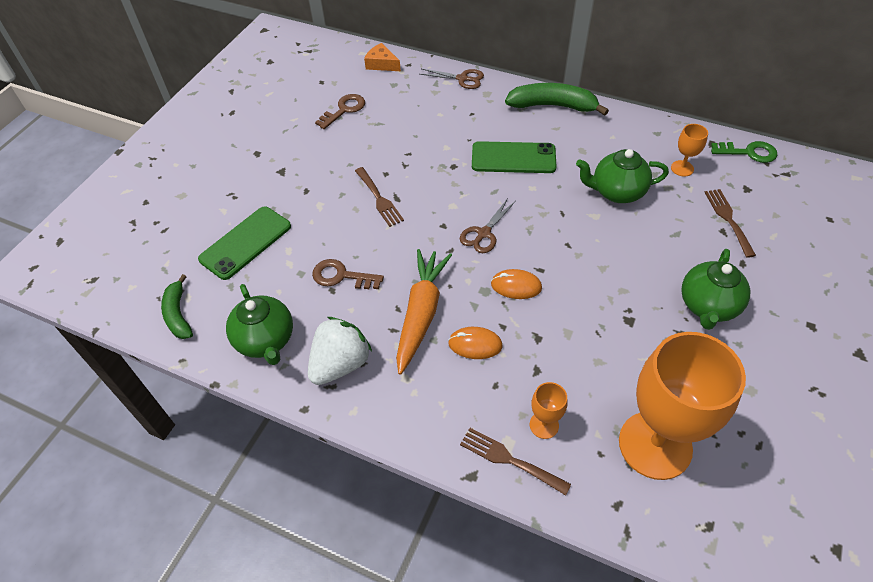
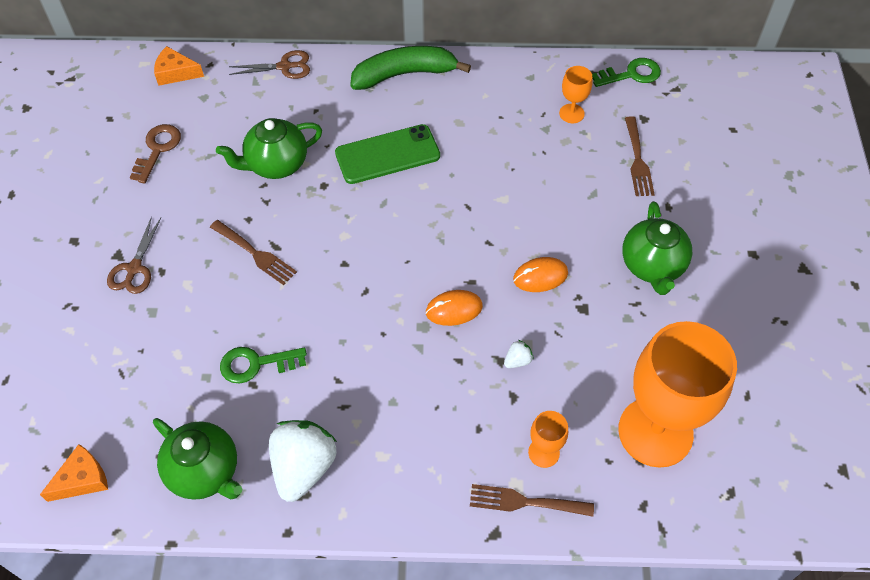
camera: 25 degrees left, 5 degrees up
green banana [161,274,193,339] -> orange cheese [40,444,108,502]
green phone [198,207,291,280] -> none
brown key [312,259,384,289] -> green key [220,347,307,384]
orange carrot [396,249,452,375] -> none
orange mouse [448,327,503,359] -> orange mouse moved to [513,257,568,292]
brown scissors [460,199,516,253] -> brown scissors moved to [107,216,161,294]
green teapot [576,149,669,203] -> green teapot moved to [216,118,322,179]
brown fork [704,189,756,258] -> brown fork turned 150 degrees counterclockwise [625,116,655,196]
none -> white strawberry [504,340,534,368]

